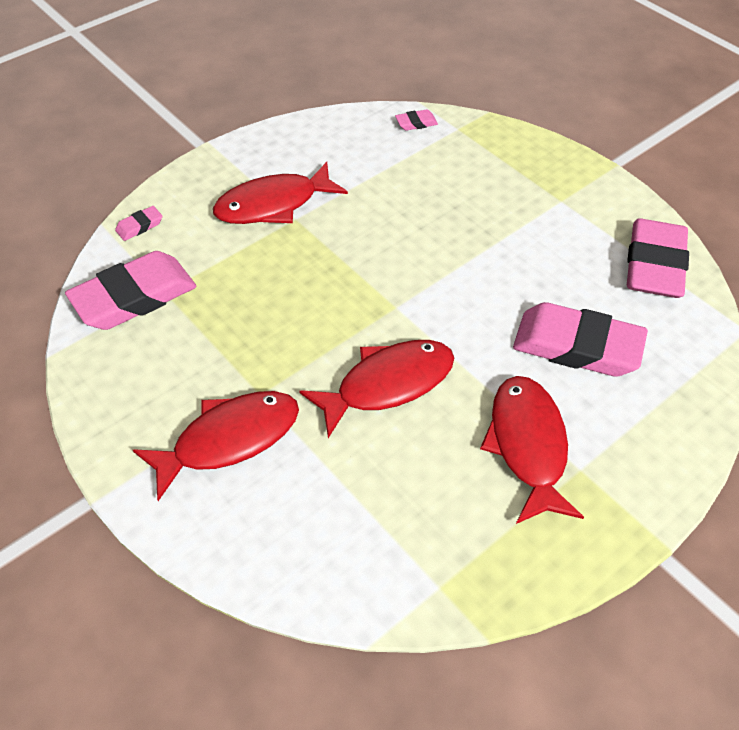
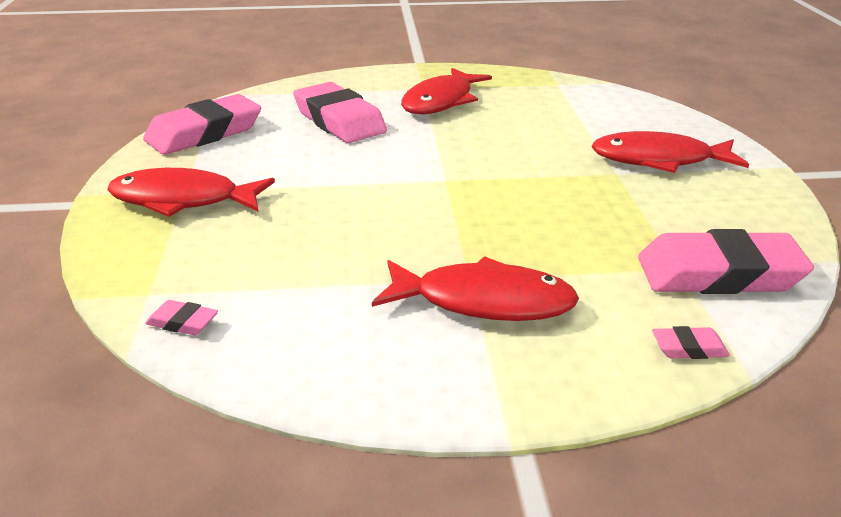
camera: 145 degrees left, 20 degrees down
red fish [299,340,454,438] -> red fish moved to [107,168,275,217]

